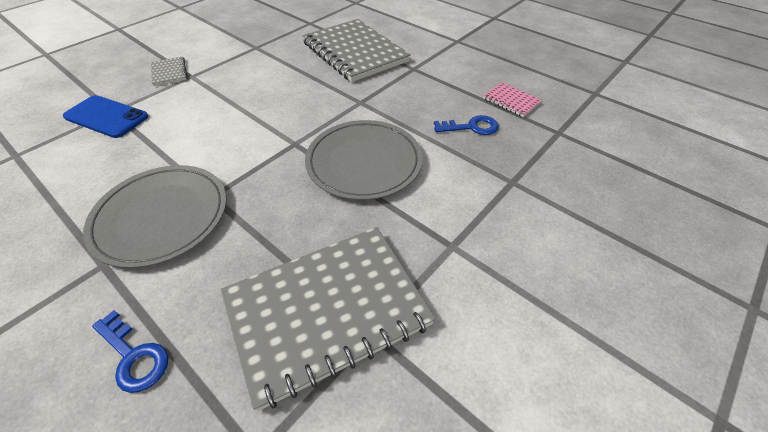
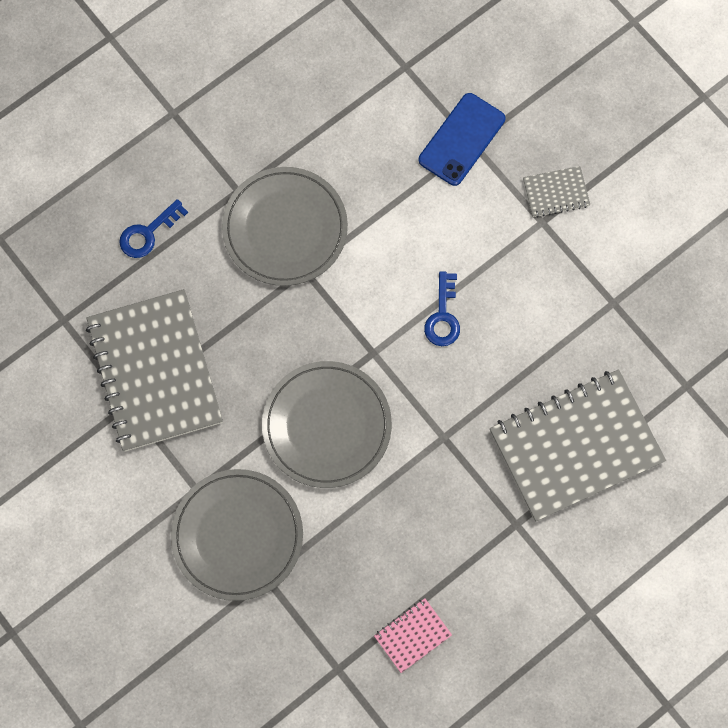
camera: 100 degrees right, 25 degrees up
blue key [434,115,499,135] -> blue key moved to [424,271,460,346]
none -> grey plate [171,469,303,601]

